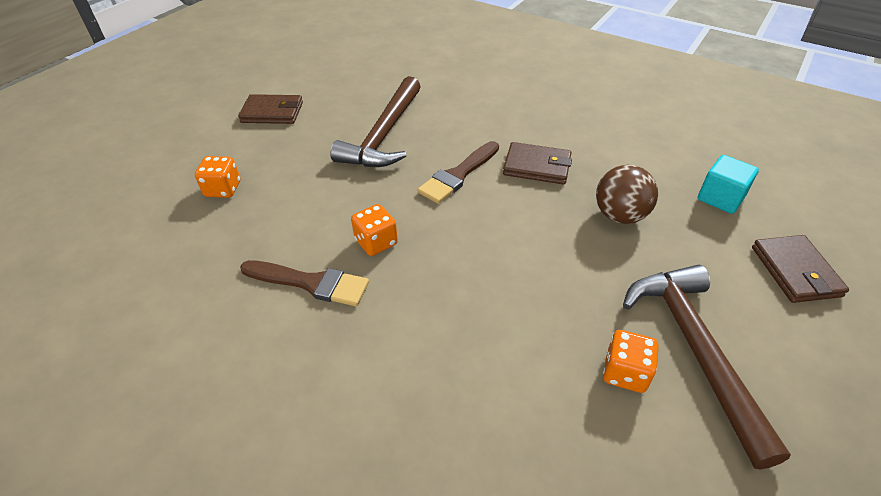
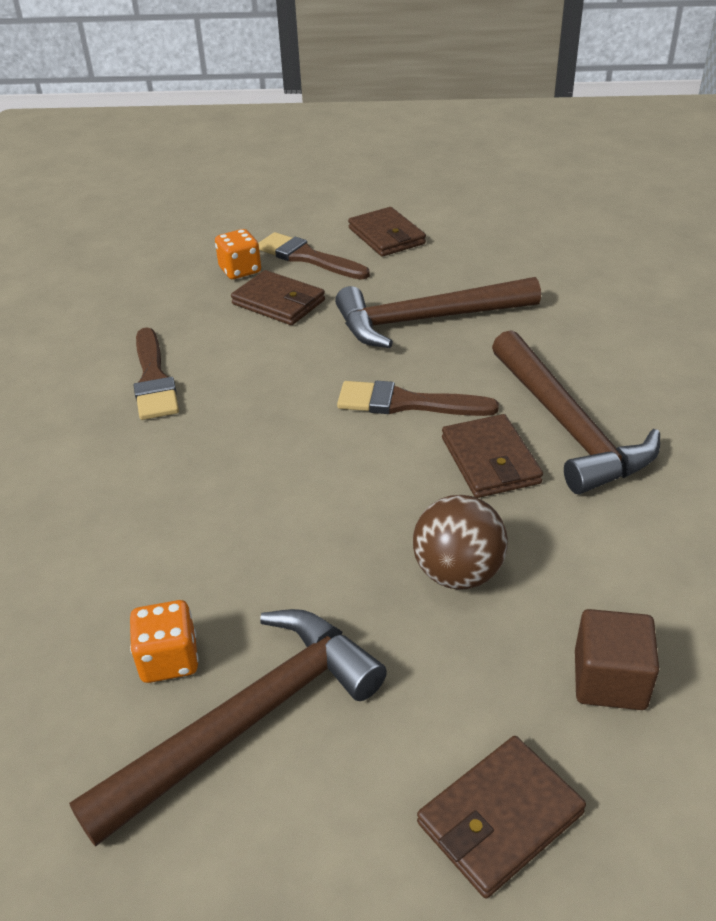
camera: 60 degrees right, 5 degrees down
orange dice [351,204,398,256] -> none
turquoise cube [698,155,759,214] -> brown cube [575,609,659,710]
none -> brown wallet [231,270,325,325]
none -> brown brush [258,232,370,280]
none -> brown hammer [492,330,660,494]

